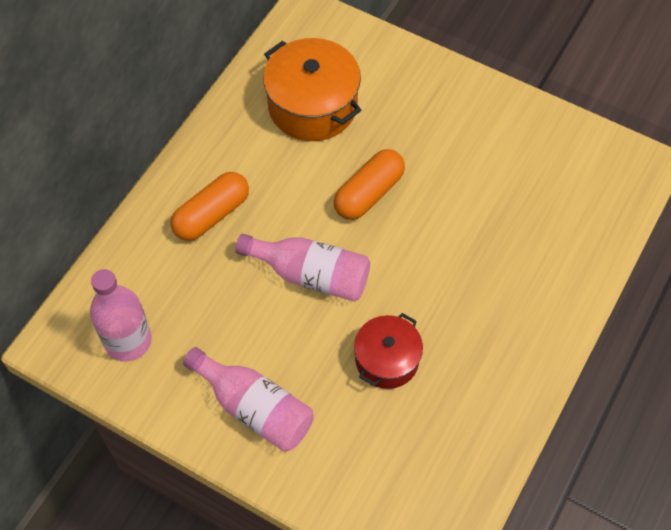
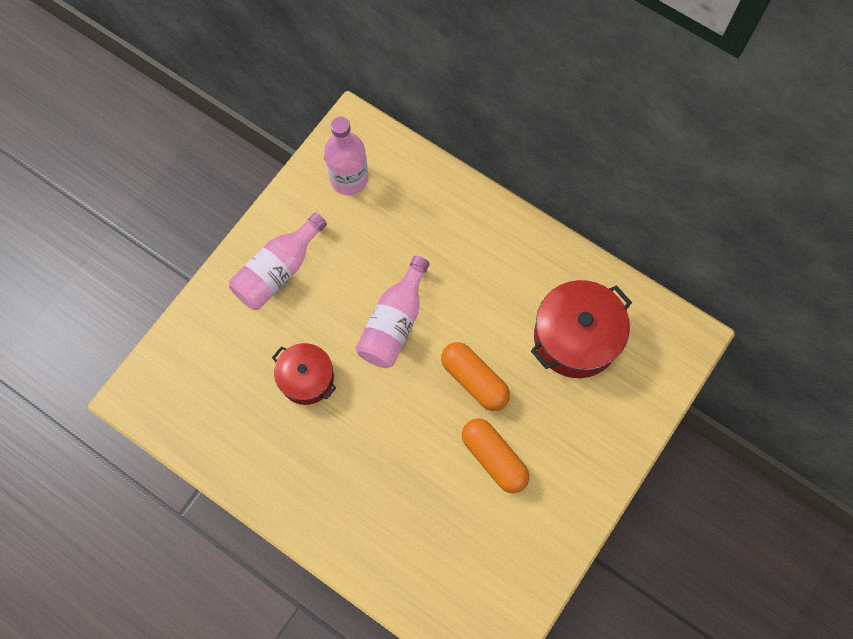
camera: 95 degrees right, 10 degrees up
orange capsule [171,172,249,241] -> orange capsule moved to [462,418,529,493]
orange pot [263,38,361,141] -> red pot [531,280,632,378]

